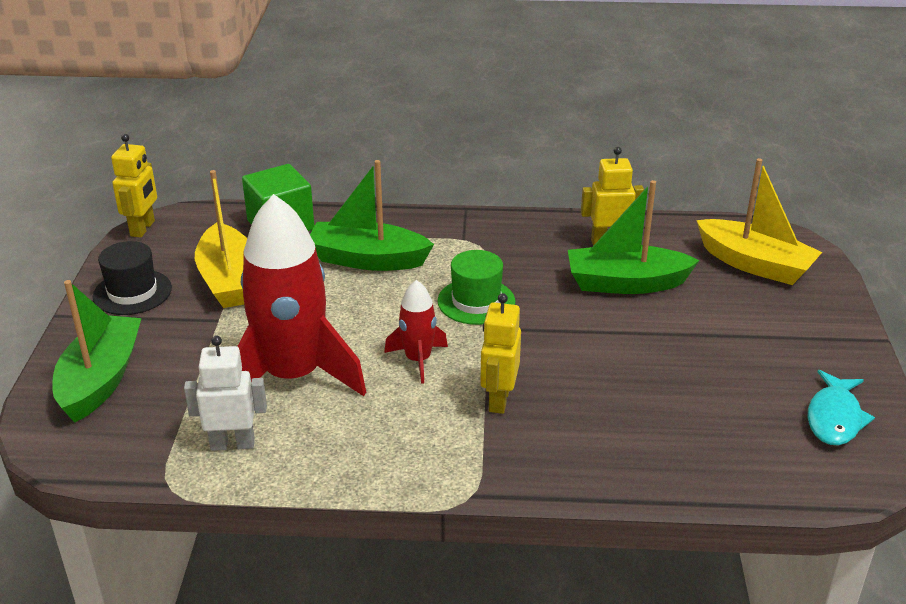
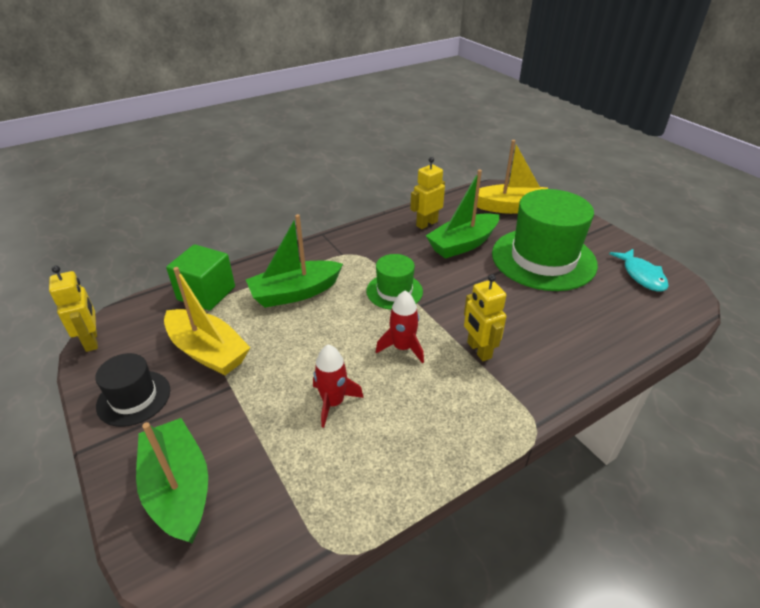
camera: 35 degrees left, 5 degrees up
white robot [184,335,267,451] -> none
red rocket [237,194,366,396] -> red rocket [313,344,364,428], size x0.47
none -> green hat [492,189,598,291]

